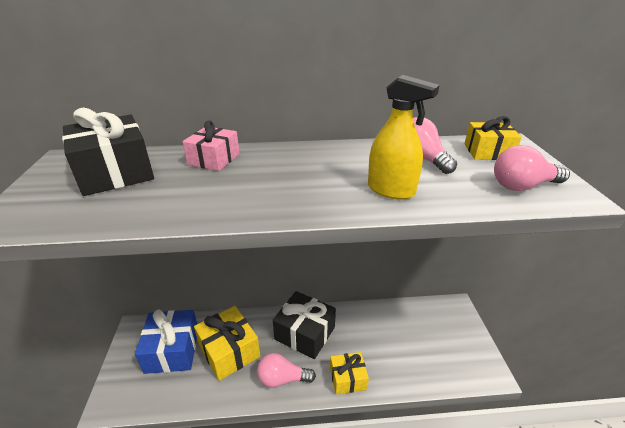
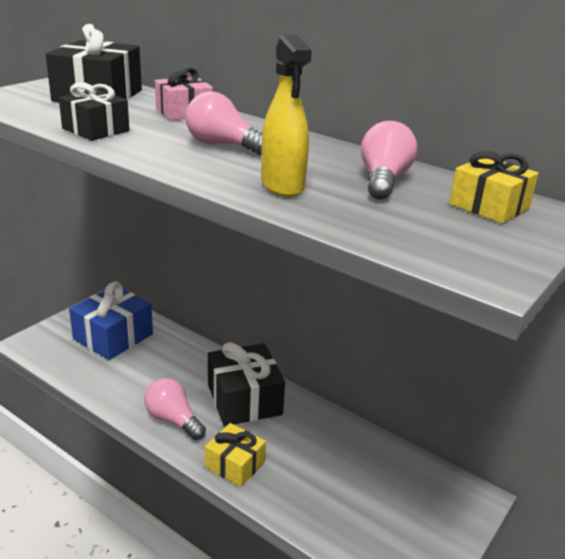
camera: 40 degrees right, 5 degrees down
yellow gift [194,306,260,381] -> none
pink light bulb [494,145,570,191] -> pink light bulb moved to [186,91,262,155]
none -> black gift [59,82,129,141]

